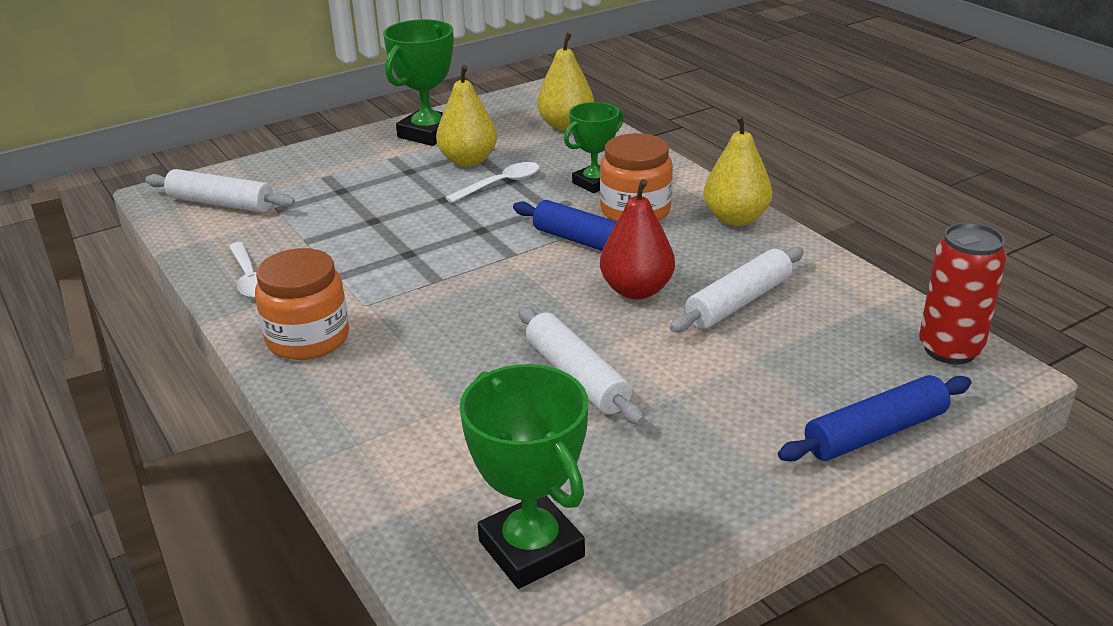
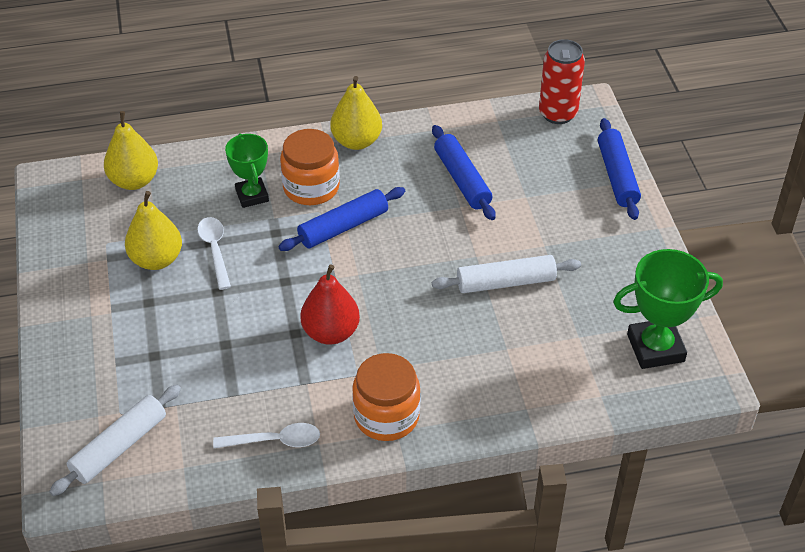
camera: 70 degrees left, 15 degrees up
green trophy [383,19,454,146] -> none
red pear [600,179,675,299] -> red pear moved to [300,264,360,344]
white rolling pin [670,247,804,333] -> blue rolling pin [432,125,496,220]

